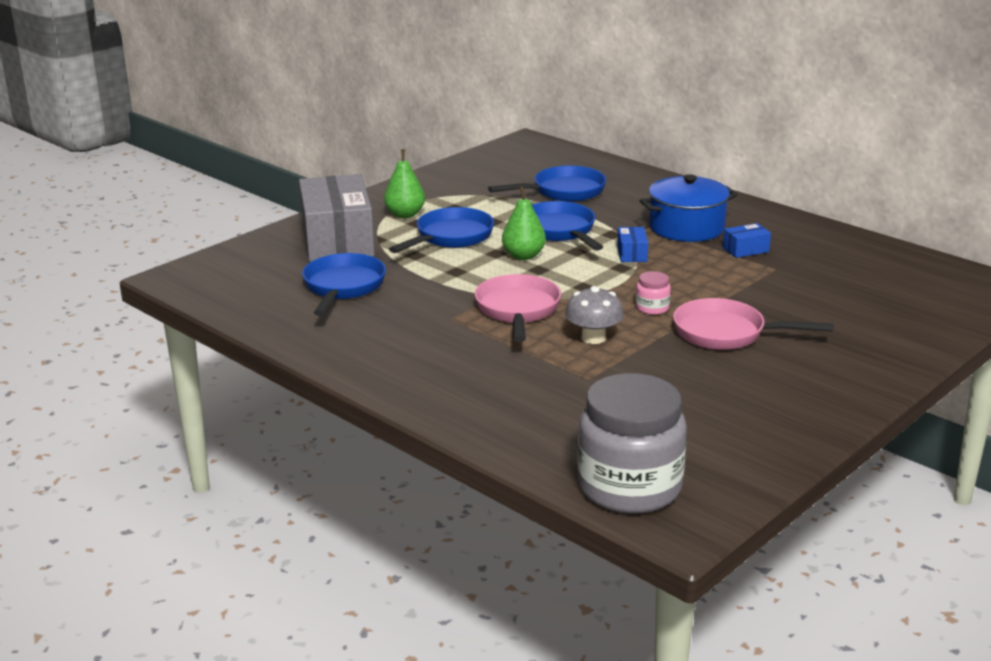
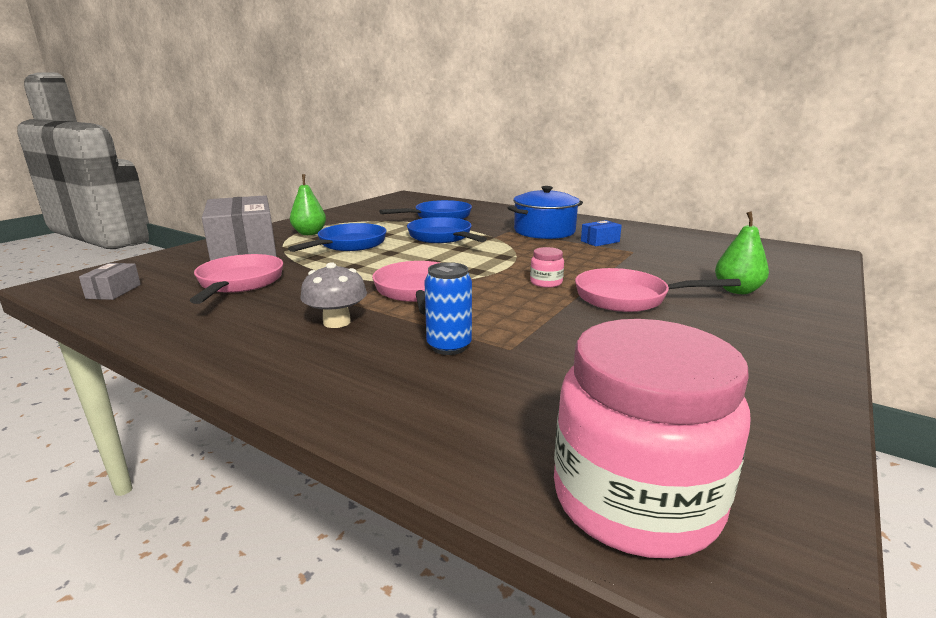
camera: 10 degrees left, 5 degrees down
blue pan [302,253,386,316] -> pink pan [190,254,283,304]
green pear [502,187,546,260] -> green pear moved to [715,211,769,294]
grey mushroom [565,286,624,344] -> grey mushroom moved to [300,262,367,328]
grey jar [578,373,687,514] -> pink jar [554,319,751,558]
blue box [617,227,648,262] -> none
none -> grey box [79,263,141,300]
none -> blue can [425,262,472,355]

